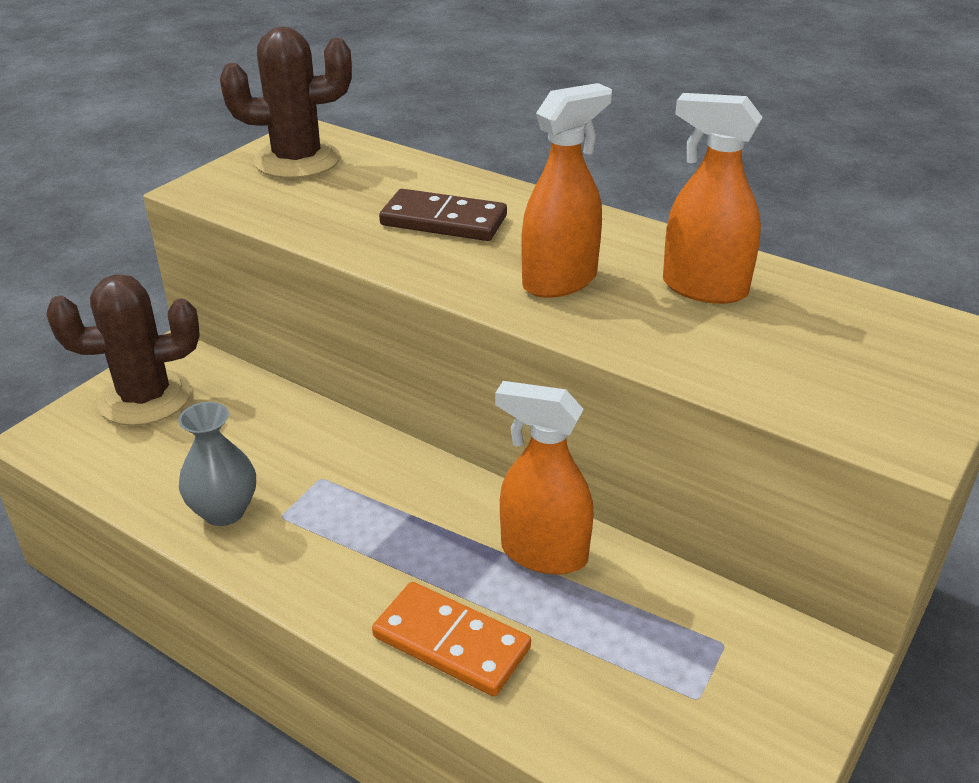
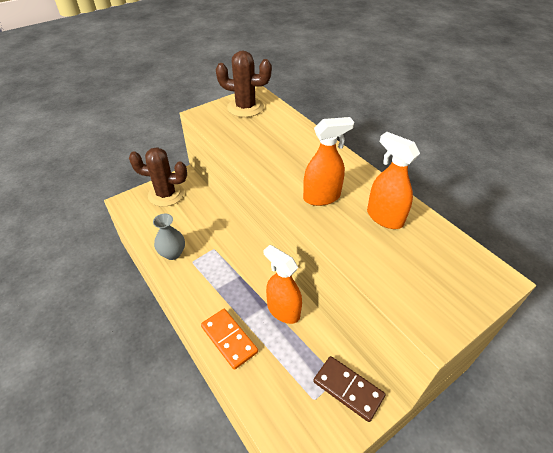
camera: 20 degrees right, 10 degrees up
brown domino [379,189,507,241] -> brown domino moved to [313,356,386,422]

